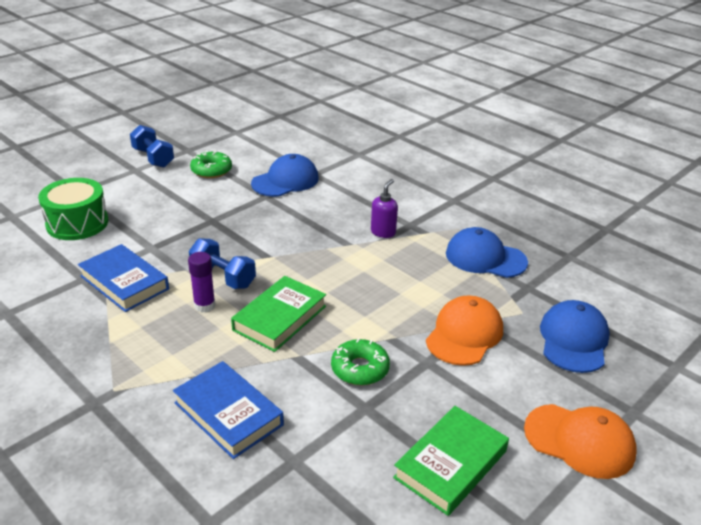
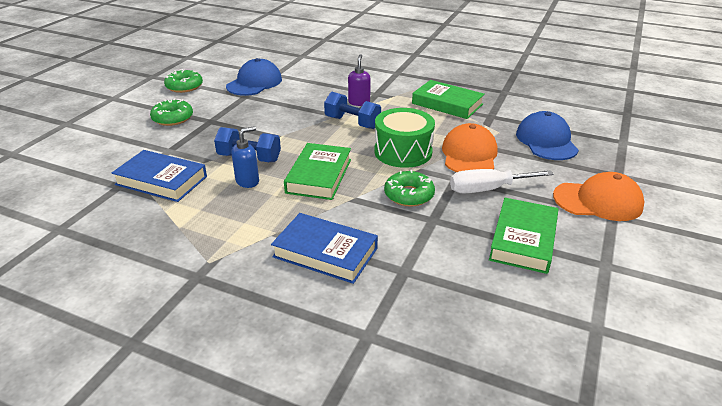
camera: 20 degrees left, 0 degrees up
green drum [38,178,109,240] -> green drum moved to [374,108,435,168]
blue dumbbell [130,125,174,168] -> blue dumbbell moved to [324,92,381,129]
purple glue stick [188,252,215,312] -> blue soap dispenser [231,126,259,188]
blue cap [446,227,528,278] -> green book [412,80,485,119]
none -> green donut [150,98,193,126]
none -> white screwdriver [450,169,554,194]

